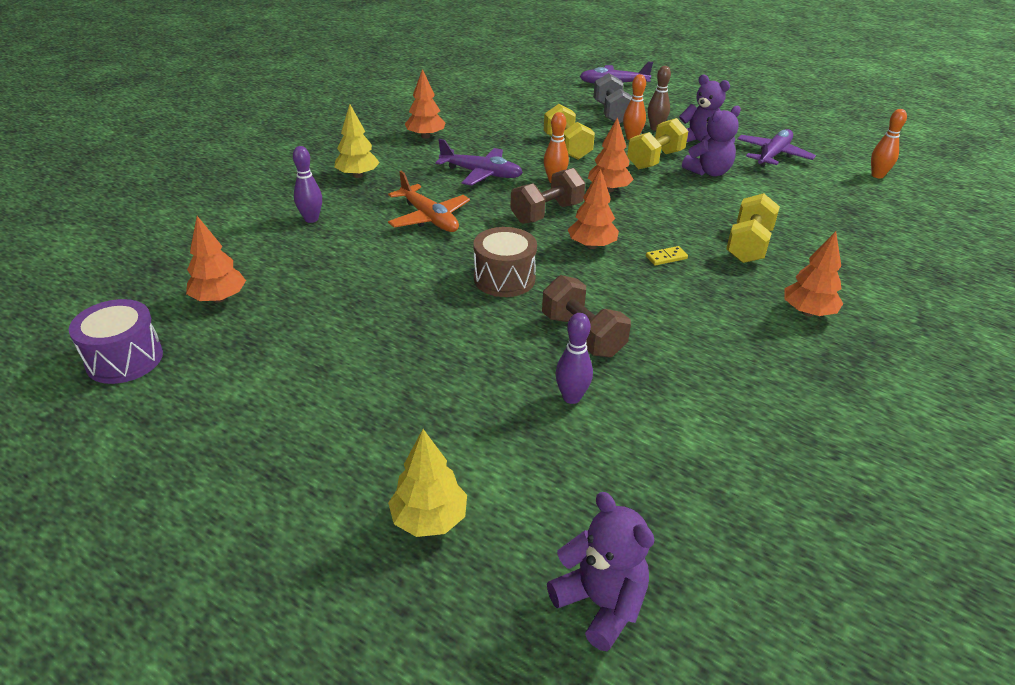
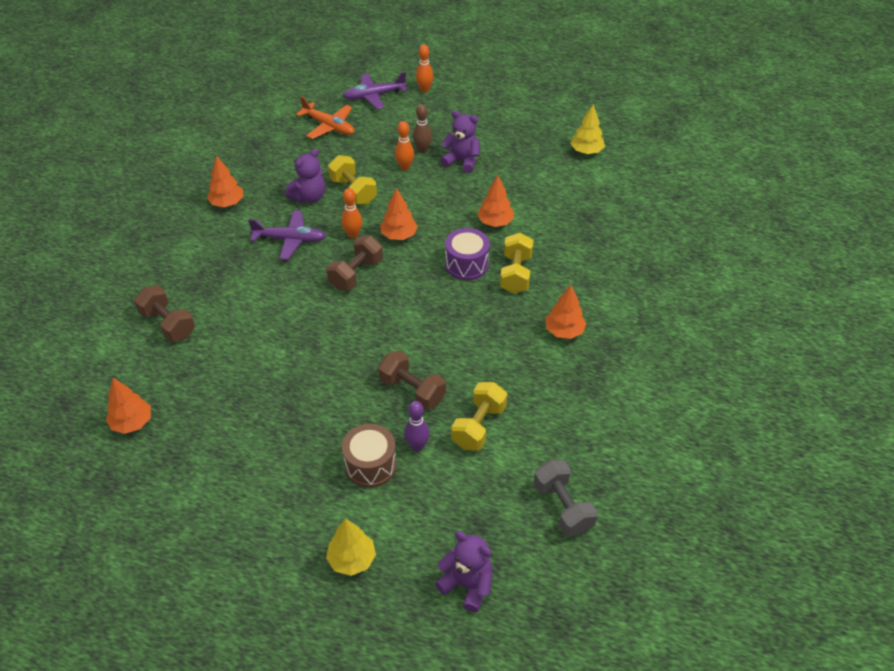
camera: 15 degrees left, 10 degrees up
purple drum [69,299,163,384] -> purple drum moved to [445,228,490,280]
purple bowling pin [293,146,322,223] -> brown dumbbell [134,286,195,342]
yellow tree [334,104,380,178] -> yellow tree moved to [570,104,605,154]
orange plane [388,171,470,232] -> orange plane moved to [296,96,354,139]
brown drum [473,227,537,297] -> brown drum moved to [342,424,397,488]
orange tree [568,169,619,249] -> orange tree moved to [477,175,514,227]
grey dumbbell [593,73,633,124] -> grey dumbbell moved to [534,460,598,536]
yellow dumbbell [627,118,688,169] -> yellow dumbbell moved to [451,382,507,451]
yellow domino [646,246,688,266] -> none
purple teddy bear [682,106,741,176] -> purple teddy bear moved to [285,149,325,203]
purple plane [737,129,816,167] -> none
orange bowling pin [871,109,907,178] -> orange bowling pin moved to [416,44,434,92]

